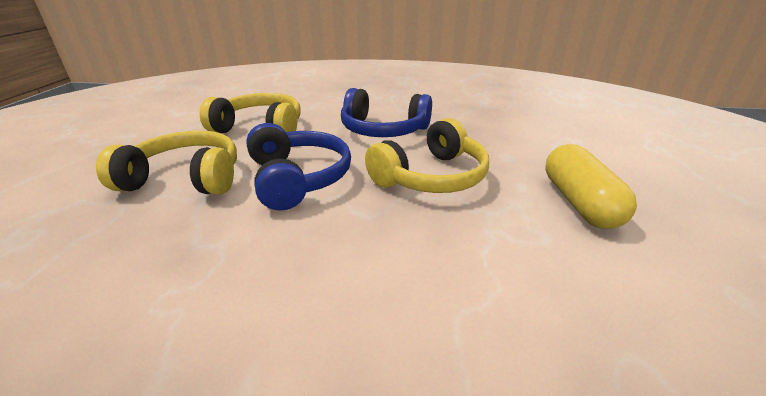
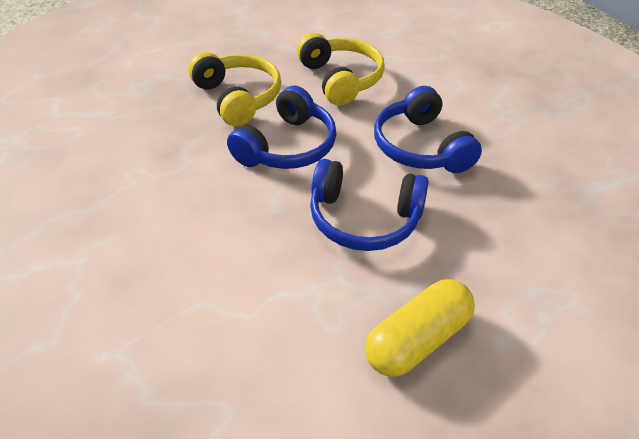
camera: 55 degrees right, 15 degrees up
yellow headphones [365,118,489,193] -> blue headphones [310,159,429,251]

